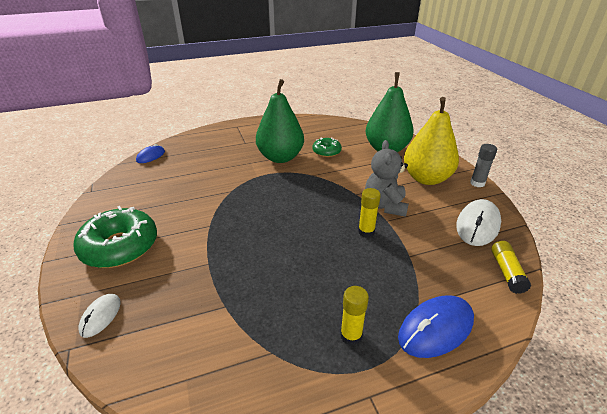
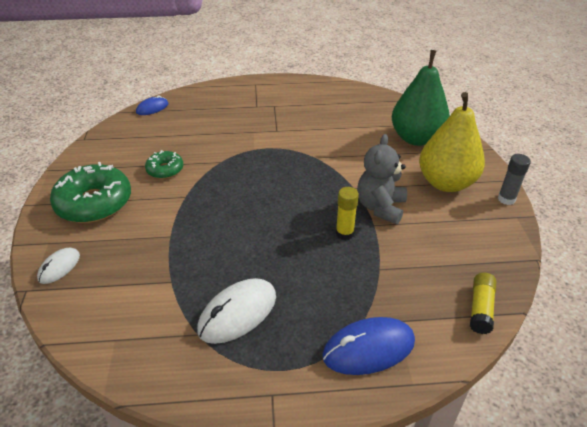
camera: 15 degrees right, 5 degrees up
green pear [256,79,304,163] -> none
green donut [313,137,342,157] -> green donut moved to [145,150,183,179]
yellow glue stick [340,286,369,346] -> none
white mouse [456,199,501,246] -> white mouse moved to [197,278,276,344]

